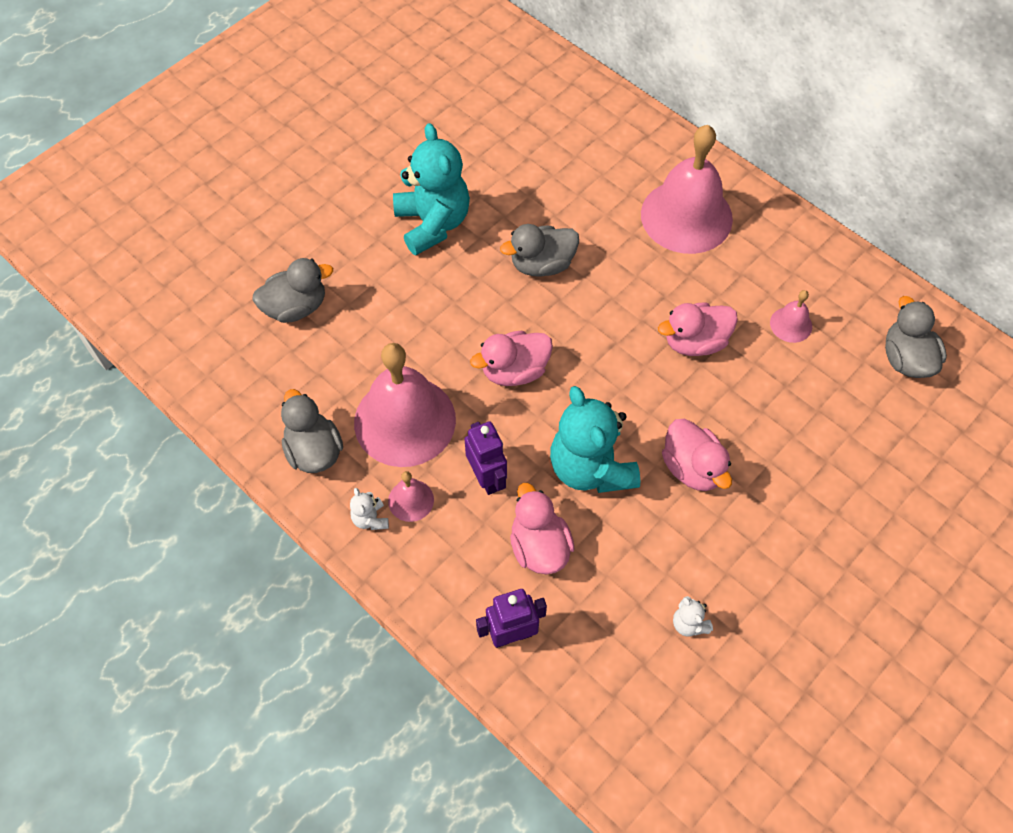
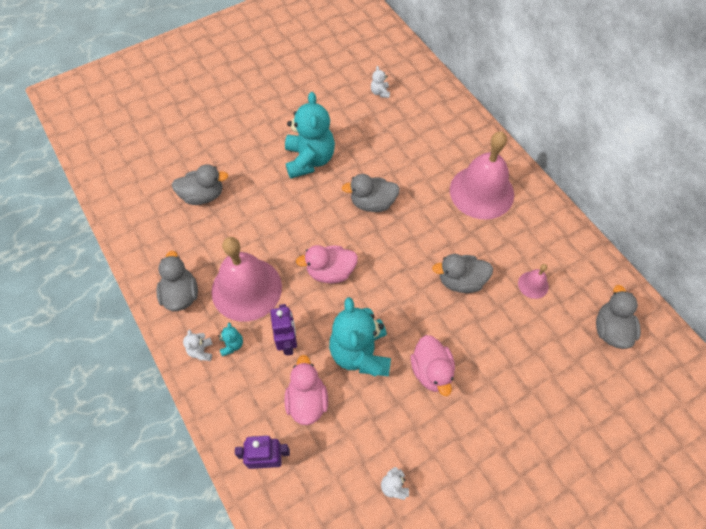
camera: 15 degrees right, 0 degrees up
pink bell [388,471,434,522] -> turquoise teddy bear [218,323,243,357]
pink duck [658,303,738,356] -> grey duck [432,254,493,293]
none -> white teddy bear [371,66,390,98]

